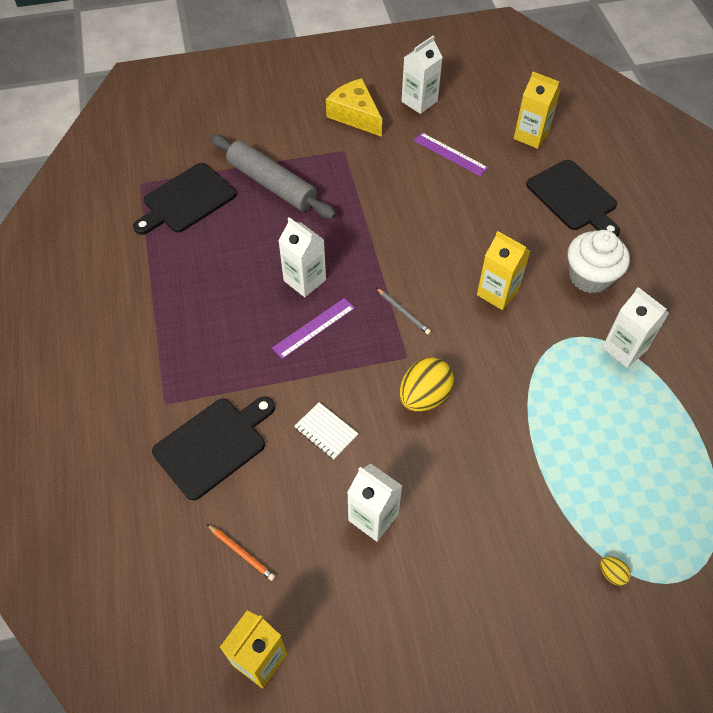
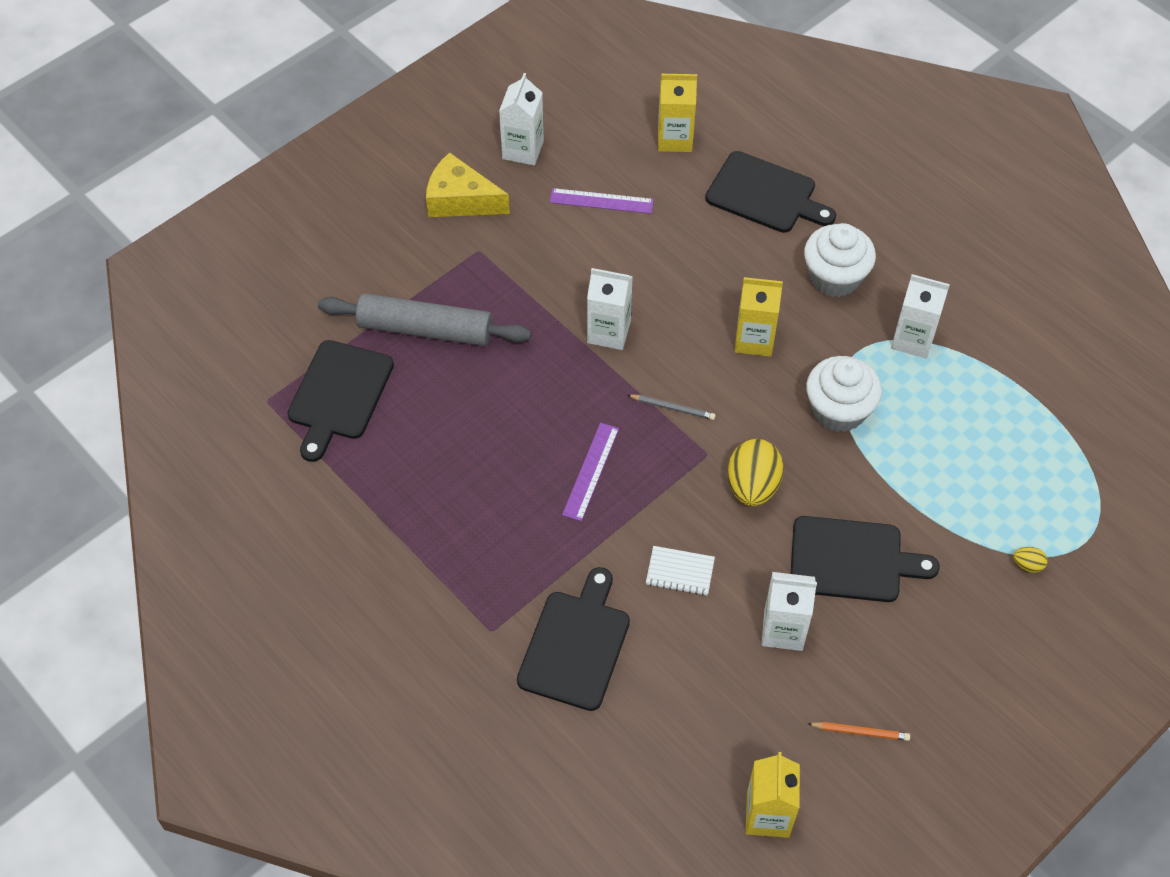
camera: 30 degrees left, 0 degrees up
orange pencil [207,524,275,581] -> orange pencil moved to [808,722,910,741]
white carton [278,217,326,297] -> white carton moved to [587,268,633,350]
none -> black cutting board [791,516,940,602]
none -> white cupcake [806,356,882,432]

